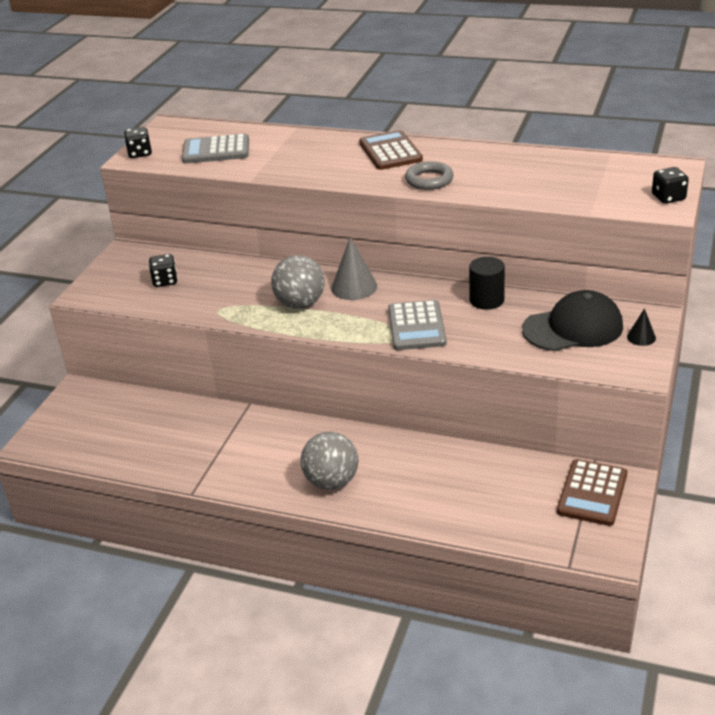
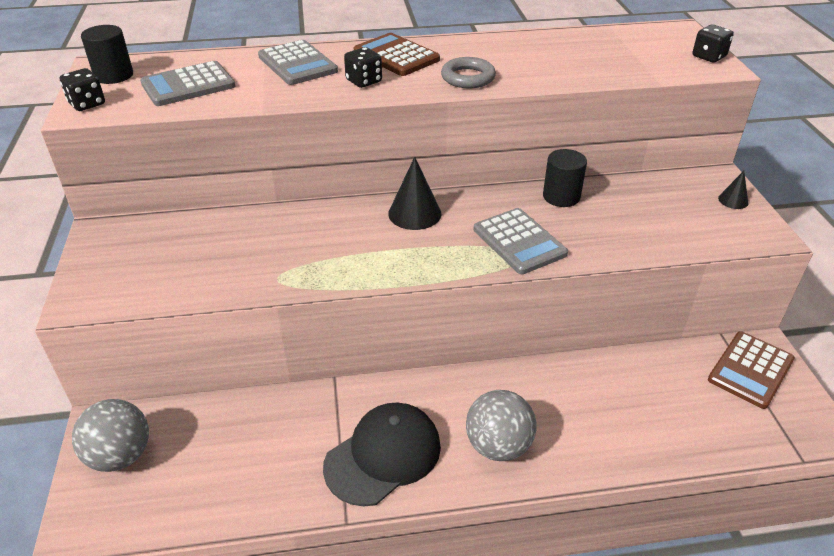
camera: 30 degrees left, 5 degrees up
black dice [149,254,178,287] -> black dice moved to [344,47,382,88]
grey ball [271,255,325,309] -> grey ball moved to [72,399,149,472]
grey cone [331,237,377,300] -> black cone [388,157,441,230]
black cap [522,290,623,351] -> black cap moved to [323,403,441,506]
brown calculator [557,459,627,526] -> brown calculator turned 45 degrees clockwise [708,331,795,409]
none -> black cylinder [81,25,133,84]
none -> grey calculator [258,40,338,85]

